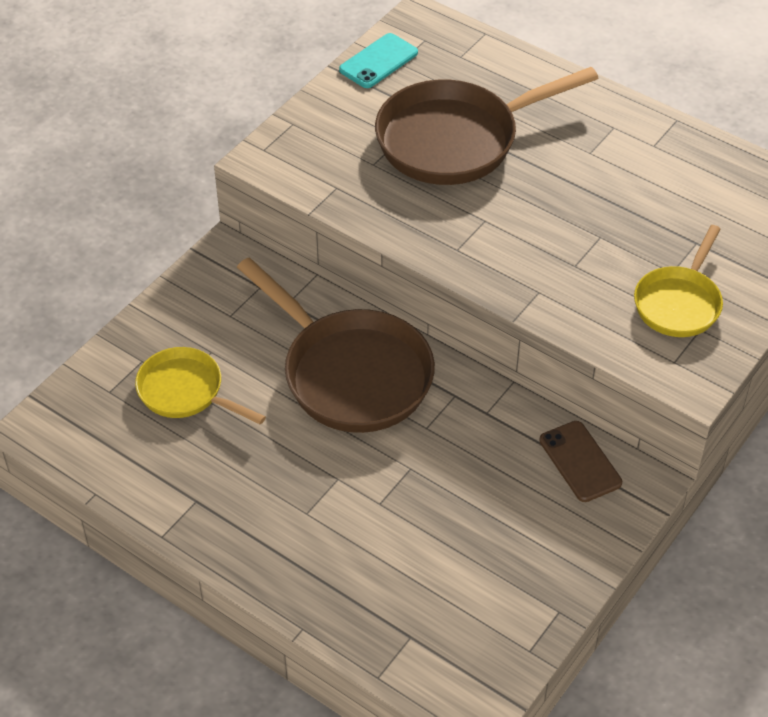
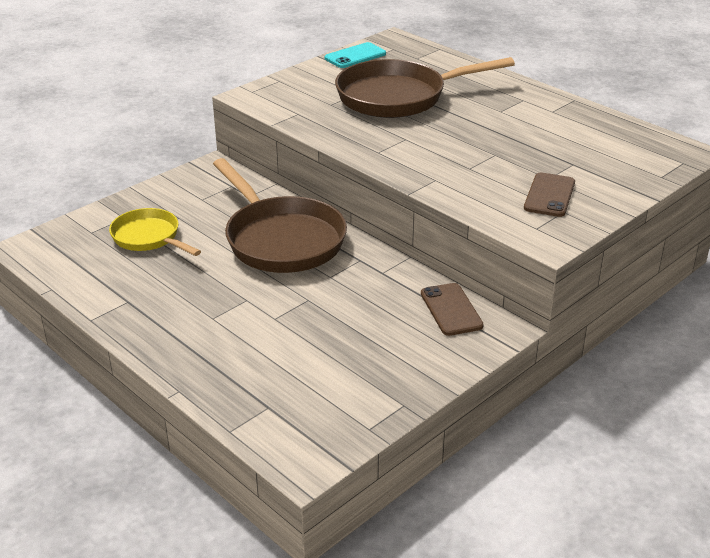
camera: 10 degrees right, 15 degrees down
yellow pan [634,225,723,337] -> brown phone [524,172,575,217]

